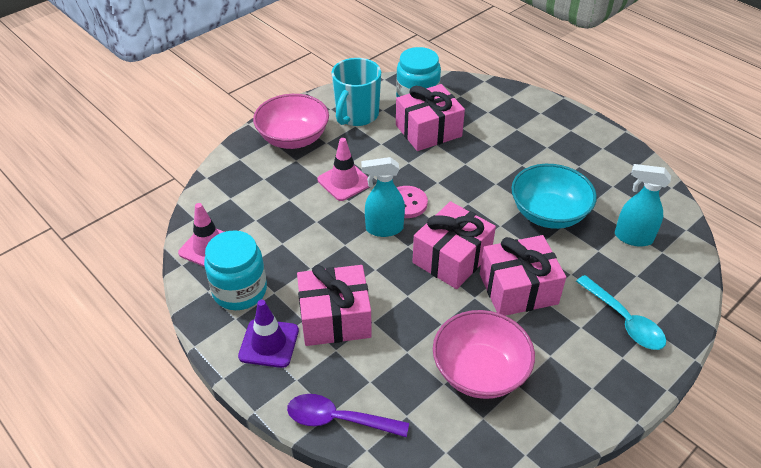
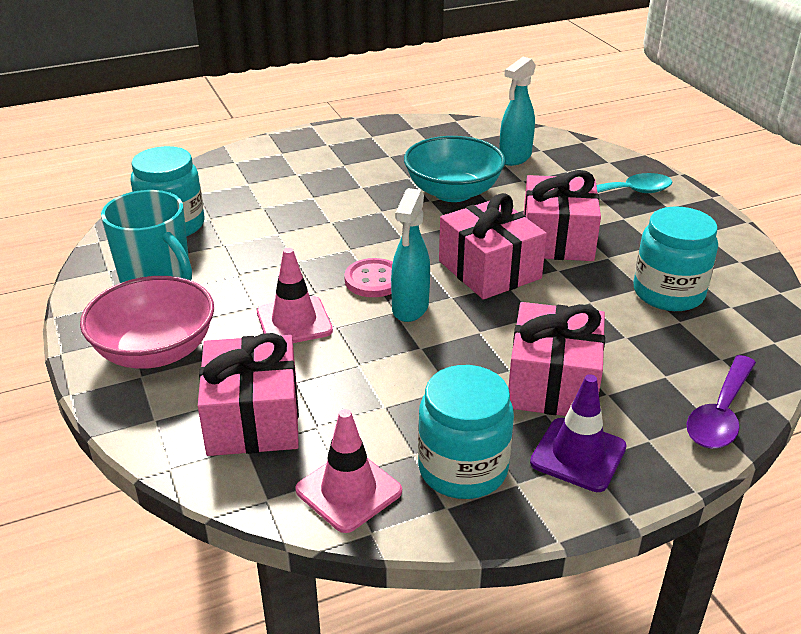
camera: 70 degrees left, 10 degrees down
pink gift [396,84,465,151] -> pink gift moved to [198,333,299,456]
pink bowl [433,310,535,399] -> turquoise jar [633,206,718,311]

